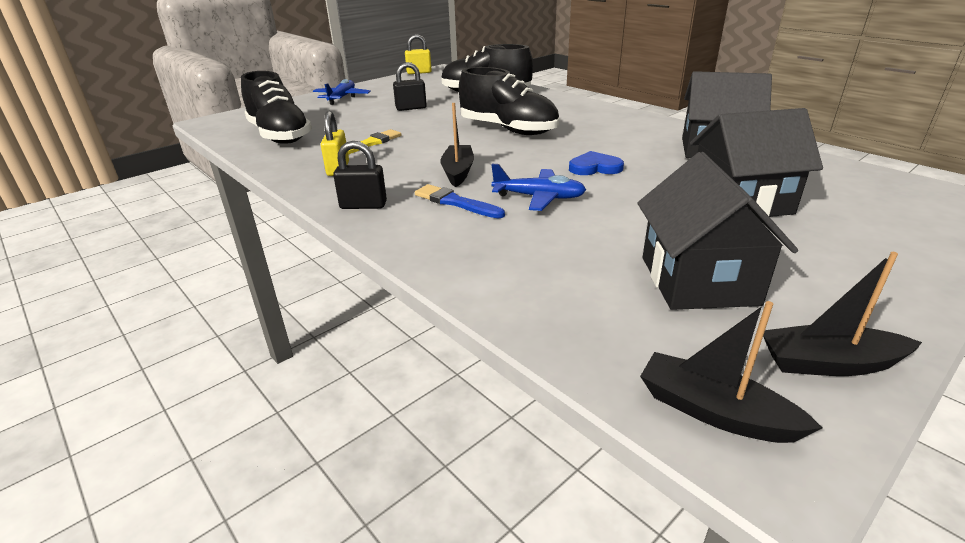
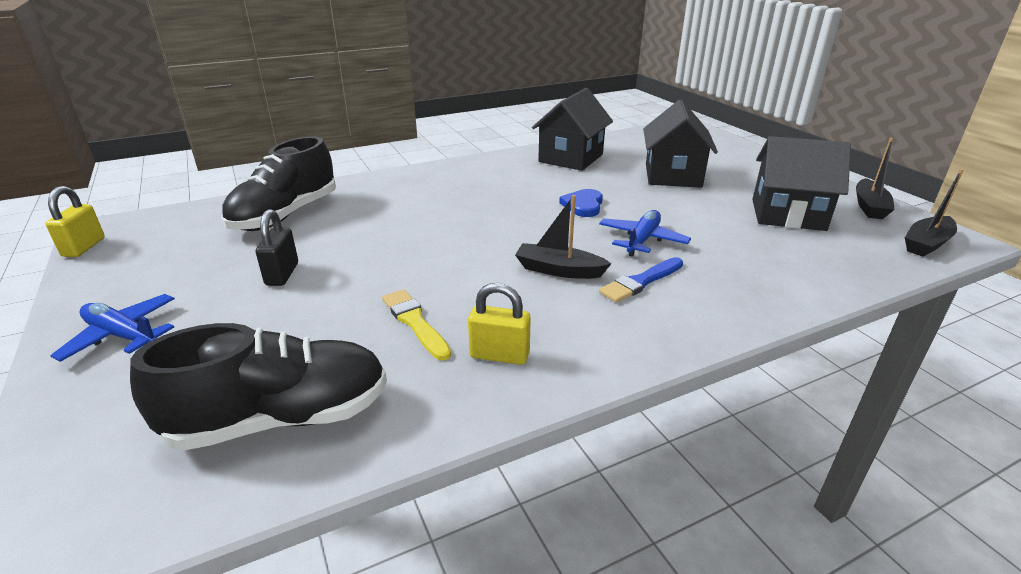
camera: 75 degrees left, 0 degrees up
black padlock [333,141,387,209] -> none
black shoe [459,67,559,135] -> none

